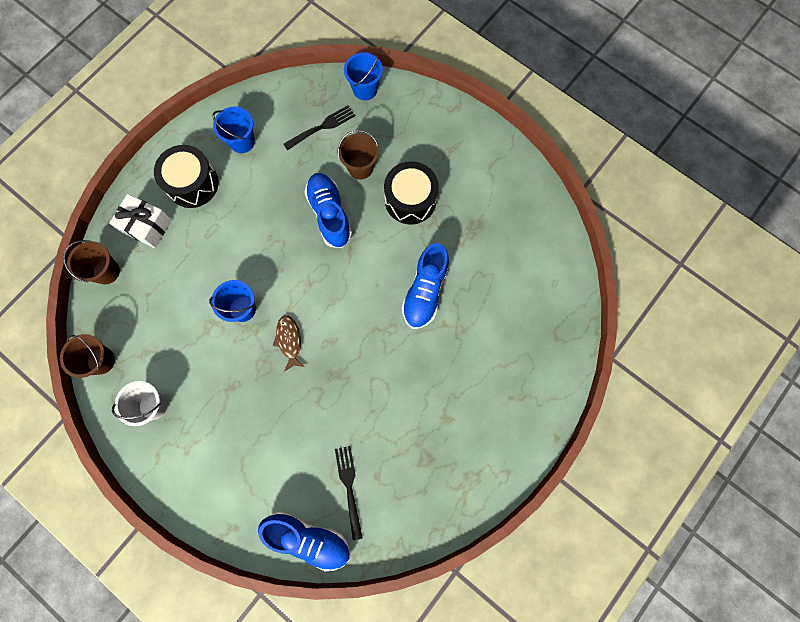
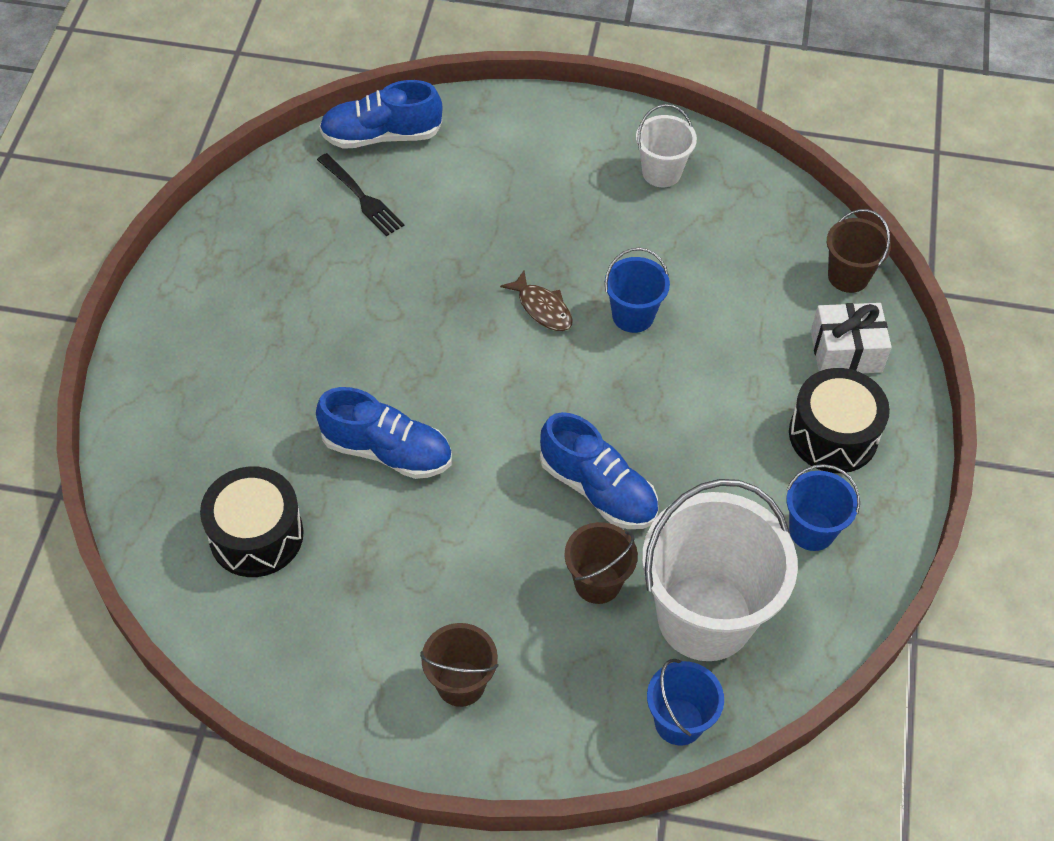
camera: 150 degrees right, 20 degrees down
brown bucket [60,334,115,378] -> brown bucket moved to [420,623,499,707]
black fork [283,105,355,150] -> white bucket [642,479,798,661]
black drum [384,161,439,225] -> black drum moved to [200,466,304,577]
blue shoe [402,243,449,329] -> blue shoe turned 120 degrees clockwise [316,387,452,479]

